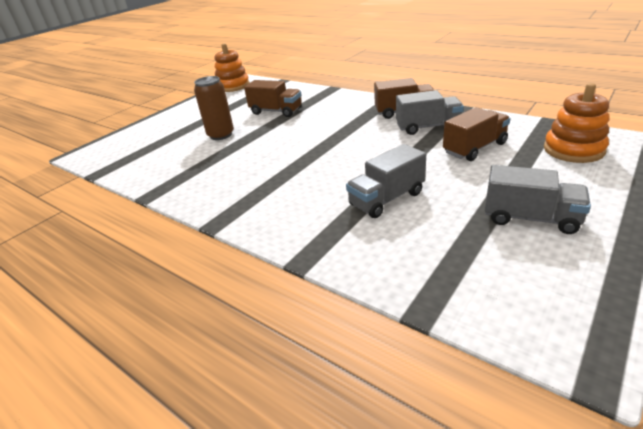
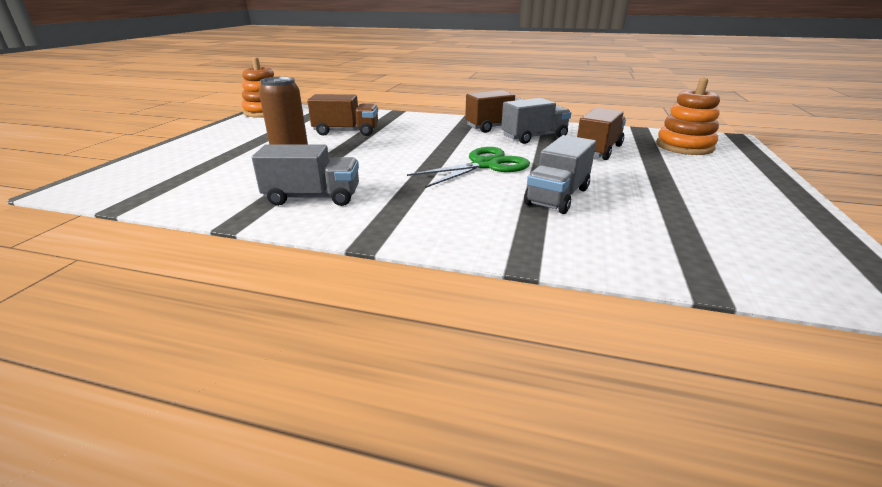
camera: 25 degrees left, 5 degrees down
grey truck [485,165,591,234] -> grey truck moved to [252,144,359,206]
none -> green scissors [407,147,530,188]

